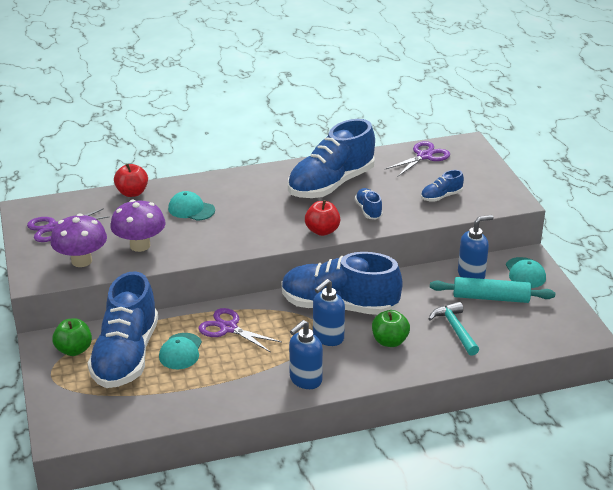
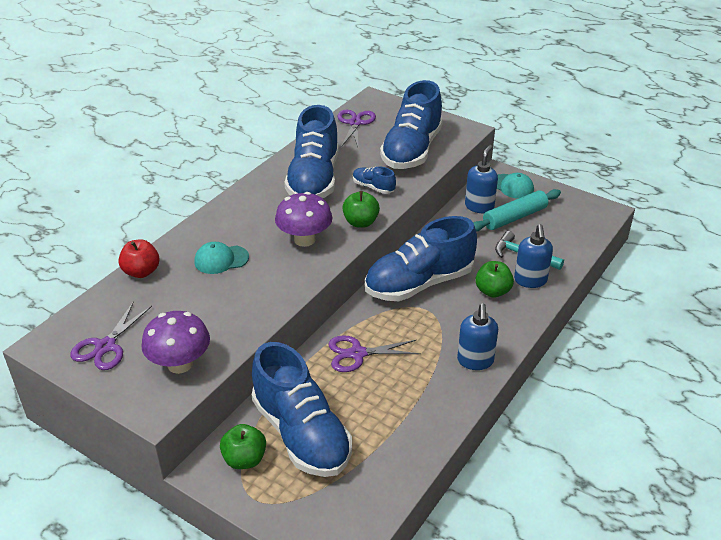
camera: 40 degrees left, 5 degrees up
purple mushroom [110,199,166,252] -> purple mushroom moved to [275,192,332,247]
turquoise cap [159,333,202,369] -> none
red apple [305,200,340,236] -> green apple [342,191,380,228]
blue soap dispenser [313,279,345,346] -> blue soap dispenser moved to [514,224,553,288]
blue shoe [421,170,464,202] -> blue shoe [380,80,443,169], size x2.31

